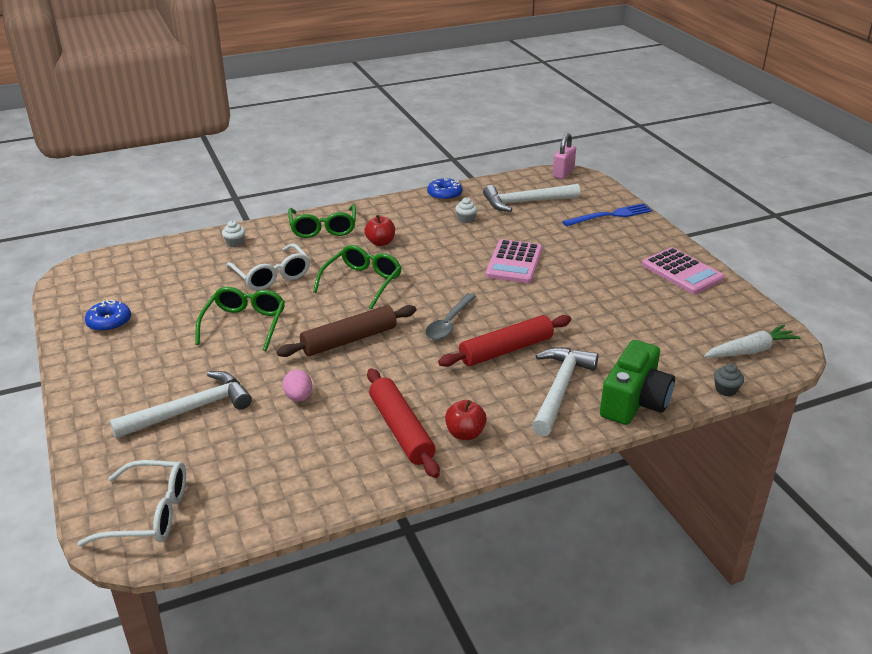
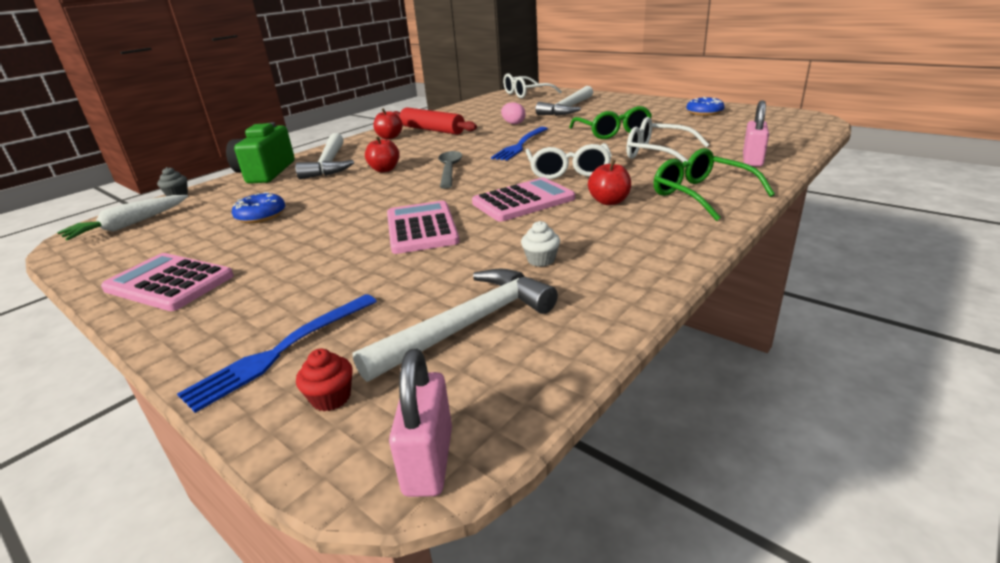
camera: 155 degrees right, 5 degrees down
white cupcake [222,221,245,247] -> pink padlock [743,100,769,167]
brown rolling pin [277,305,416,357] -> blue fork [491,127,548,161]
green glasses [313,245,402,309] -> white glasses [526,143,612,179]
blue donut [427,178,463,201] -> blue donut moved to [232,192,285,223]
red rolling pin [438,315,571,367] -> red apple [365,136,400,172]
none -> red cupcake [296,349,353,411]
none -> pink calculator [472,178,575,222]

